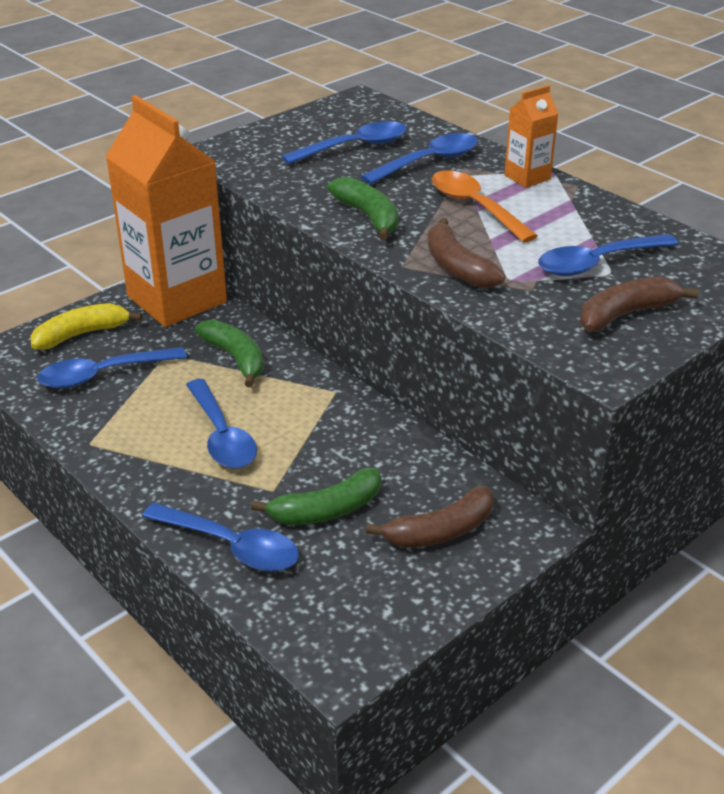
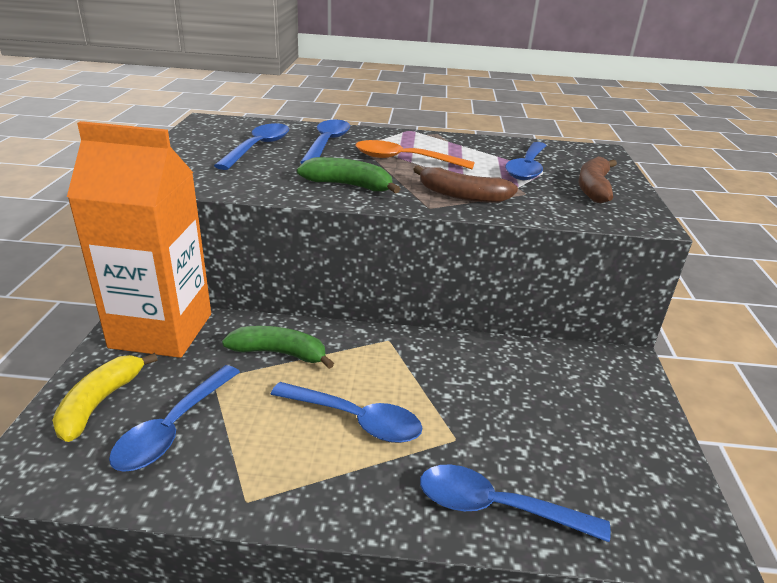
camera: 45 degrees left, 5 degrees down
blue spoon [142,503,299,572] -> blue spoon turned 150 degrees counterclockwise [420,464,611,542]
green banana [251,468,381,525] -> none
brown banana [366,486,494,548] -> none
orange carton [504,85,559,188] -> none

